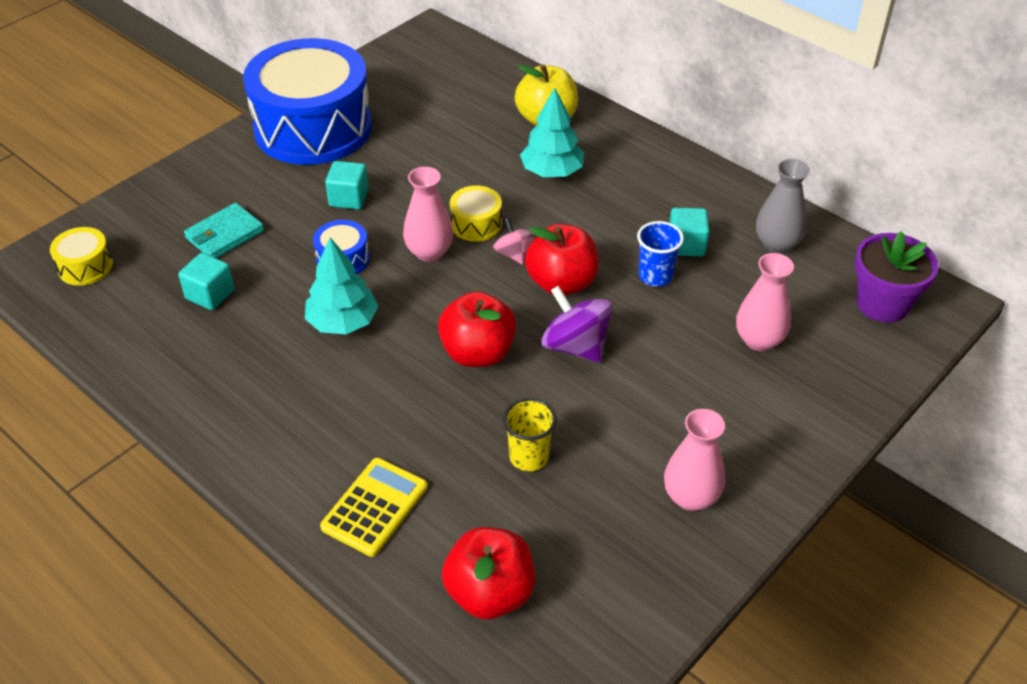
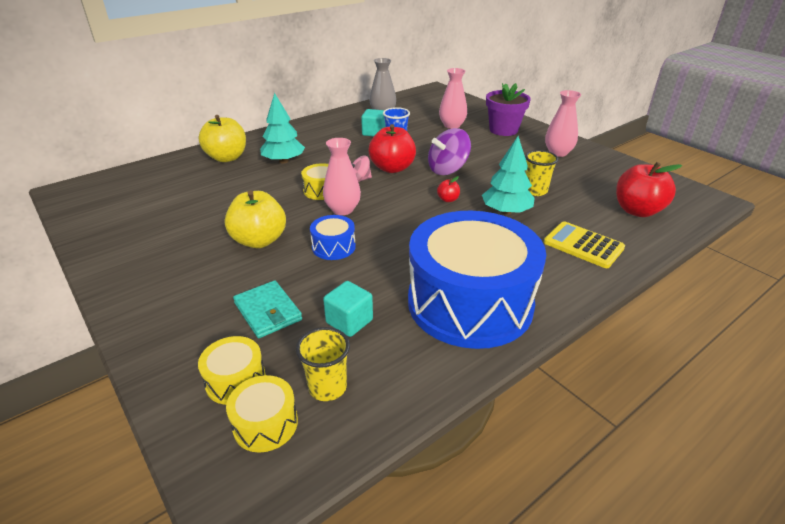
camera: 80 degrees left, 10 degrees down
blue drum [243,38,372,165] -> blue drum moved to [408,211,546,349]
turquoise tree [305,237,378,334] -> turquoise tree moved to [482,136,535,215]
turquoise cube [325,161,369,209] -> yellow apple [225,190,286,248]
red apple [438,291,517,367] -> red apple [437,176,460,202], size x0.45
purple flower pot [855,231,939,323] -> purple flower pot moved to [486,83,531,136]
none -> yellow drum [198,336,266,405]
none -> yellow cup [296,327,350,401]

